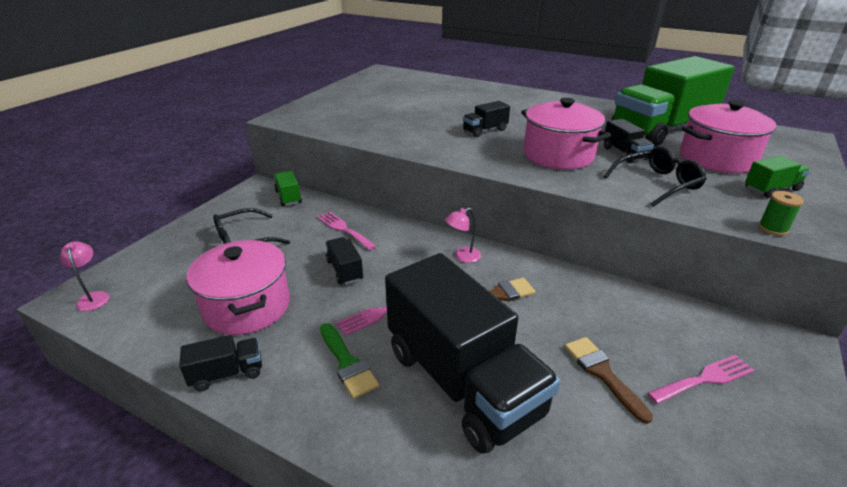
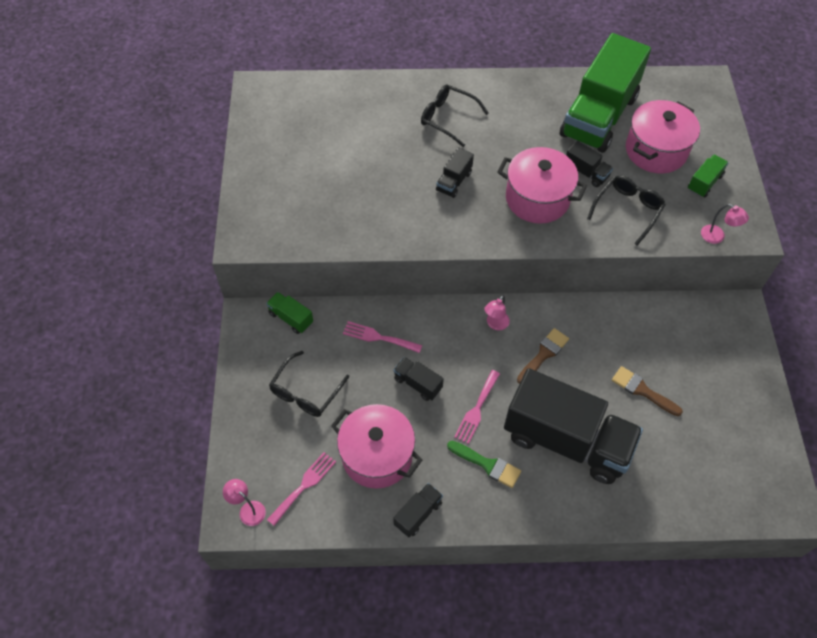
camera: 30 degrees left, 25 degrees up
pink fork [648,355,755,404] -> pink fork moved to [267,452,336,526]
green spool [758,191,804,236] -> pink lamp [701,204,749,244]
none -> black glasses [421,85,489,147]

